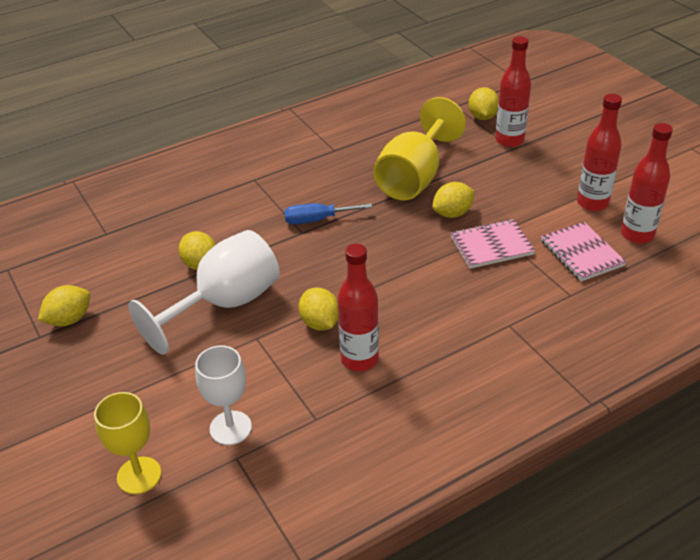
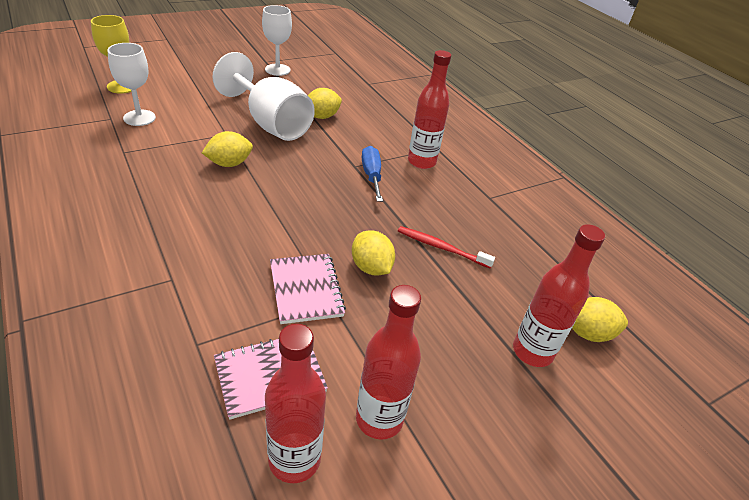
camera: 85 degrees right, 0 degrees up
yellow lemon [38,285,90,326] -> white goblet [262,5,292,76]
red bottle [337,244,379,371] -> red bottle moved to [408,50,451,169]
yellow goblet [373,97,466,200] -> red toothbrush [398,226,495,269]

